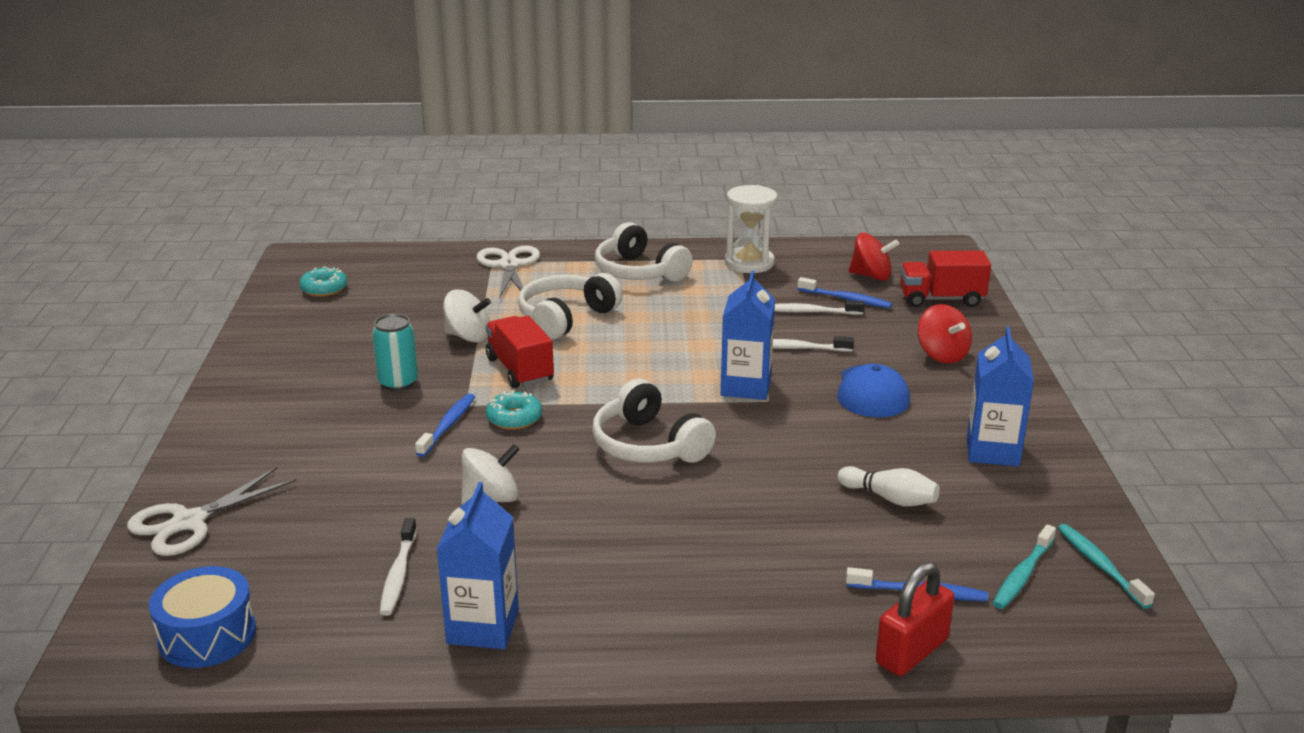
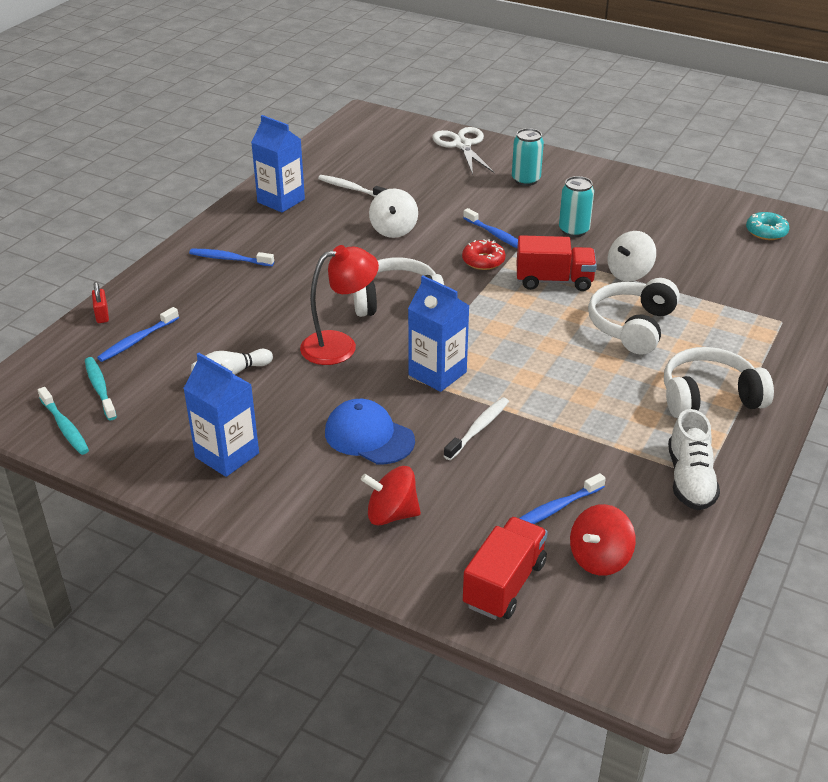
camera: 120 degrees right, 10 degrees up
blue drum [149,566,256,668] -> none
white scissors [477,246,540,299] -> none
turquoise donut [486,390,542,430] -> red donut [462,239,506,270]
white headphones [518,273,622,340] -> white headphones turned 135 degrees counterclockwise [588,278,680,355]
white hourglass [725,185,778,273] -> white shoe [668,409,720,510]
white toothbrush [775,300,864,315] -> none
red padlock [876,562,954,676] -> red padlock [92,282,109,323], size x0.56
turquoise toothbrush [1058,524,1155,609] -> turquoise toothbrush turned 45 degrees clockwise [38,387,89,455]
none -> blue toothbrush [189,249,274,266]
none -> red lamp [300,245,379,365]
none -> turquoise can [512,128,544,186]

